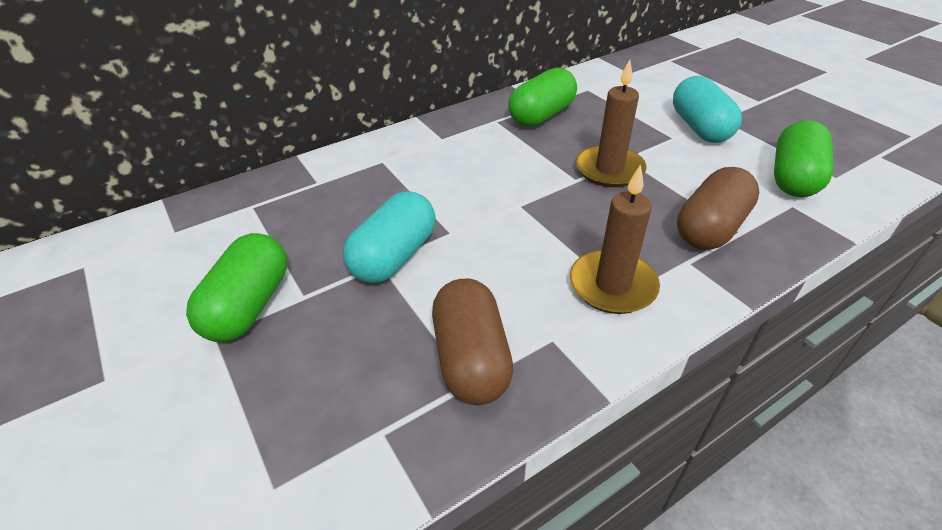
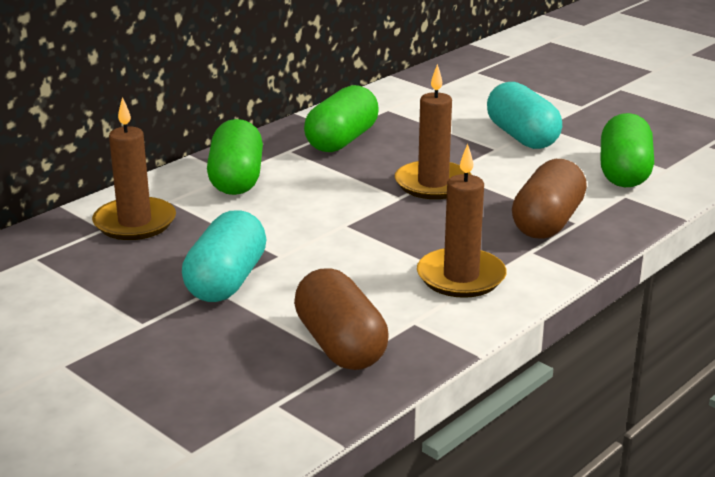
camera: 15 degrees left, 15 degrees down
green capsule [186,233,287,342] -> green capsule moved to [207,119,263,195]
none -> brown candle [92,97,176,240]

